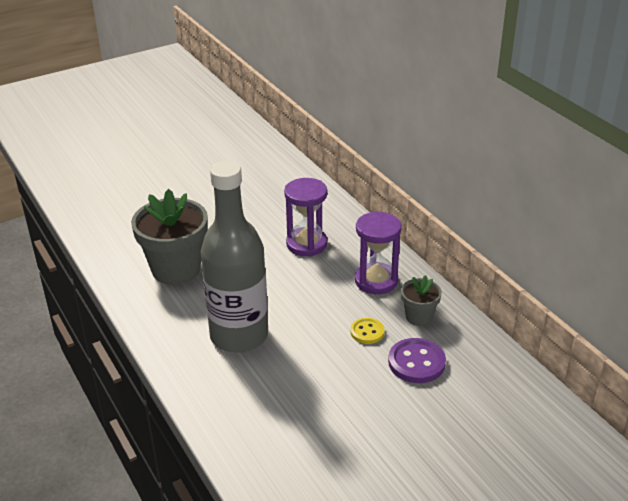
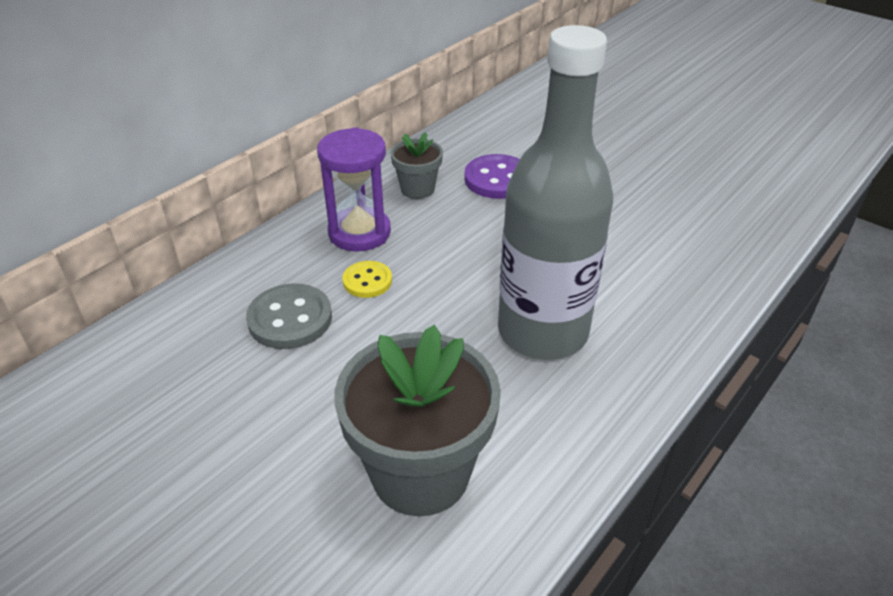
camera: 110 degrees left, 5 degrees up
purple hourglass [284,178,328,257] -> grey button [246,283,332,349]
yellow button [350,318,385,344] -> yellow button moved to [343,261,392,298]

